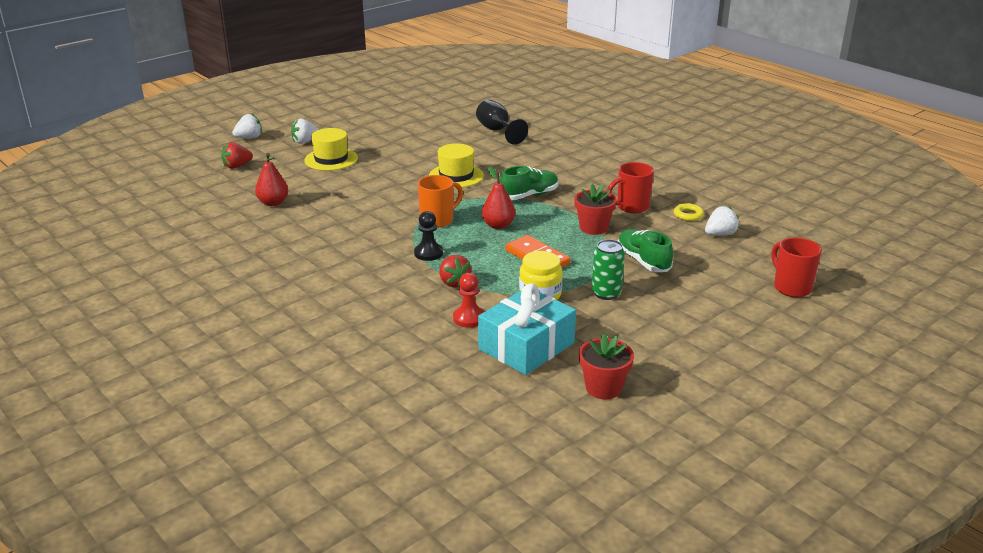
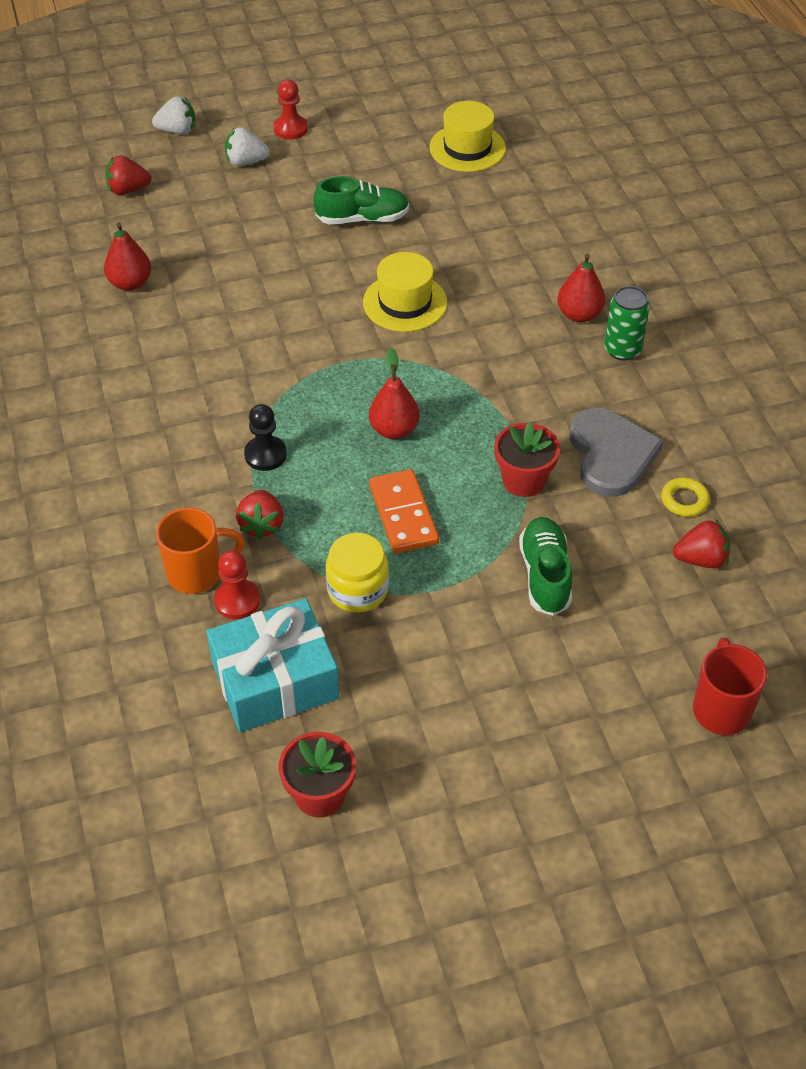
camera: 25 degrees right, 20 degrees up
yellow hat [304,128,358,171] -> yellow hat moved to [429,101,506,172]
orange mug [418,175,463,228] -> orange mug moved to [156,507,245,594]
black goblet [476,100,528,144] -> none
green shoe [500,166,559,200] -> green shoe moved to [314,176,409,224]
green can [592,239,625,300] -> green can moved to [604,286,650,361]
red mug [607,162,654,213] -> grey heart [569,408,664,497]
white strawberry [705,206,739,236] -> red strawberry [673,519,730,568]
none -> red pawn [273,80,308,140]
none -> red pear [558,254,605,322]

